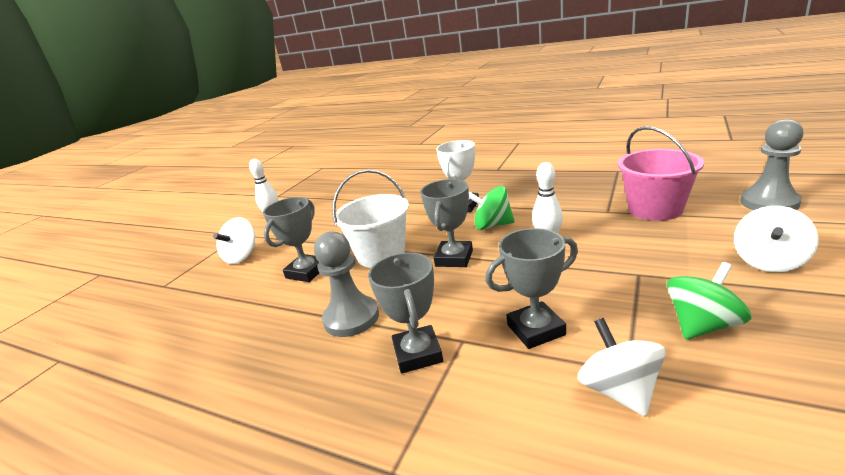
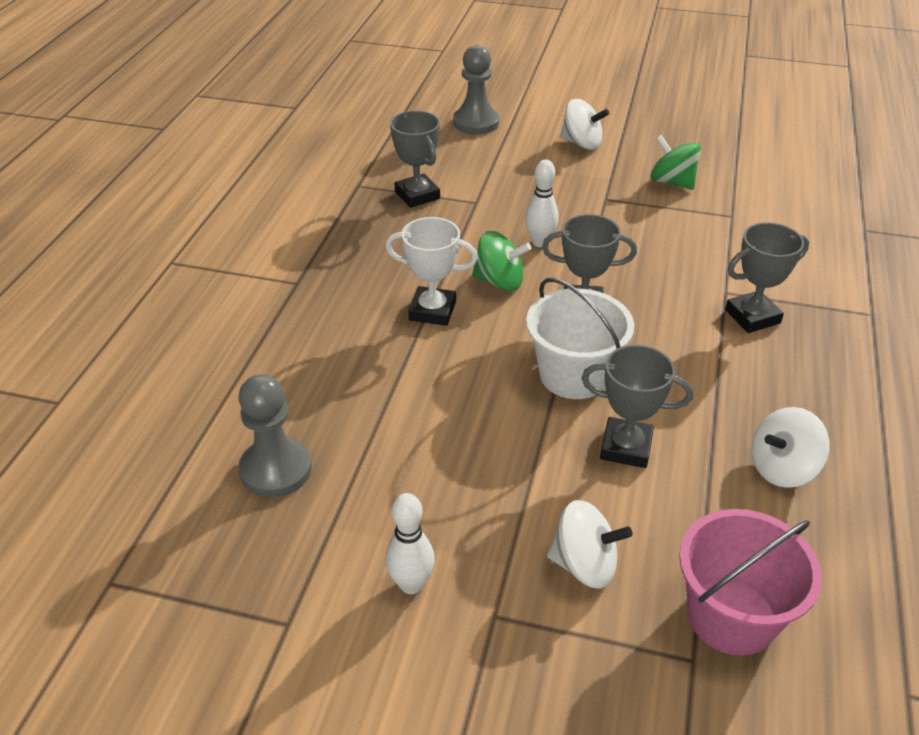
camera: 105 degrees left, 15 degrees up
grey pawn [314,231,379,337] -> grey pawn moved to [238,374,312,497]
green spinning top [469,186,515,230] -> green spinning top turned 75 degrees counterclockwise [472,231,531,291]
grey trophy [485,228,578,349] -> grey trophy moved to [390,111,440,208]
white spinning top [578,318,666,417] -> white spinning top moved to [752,407,830,488]
pink bucket [618,126,704,221] -> pink bucket moved to [679,509,822,656]

